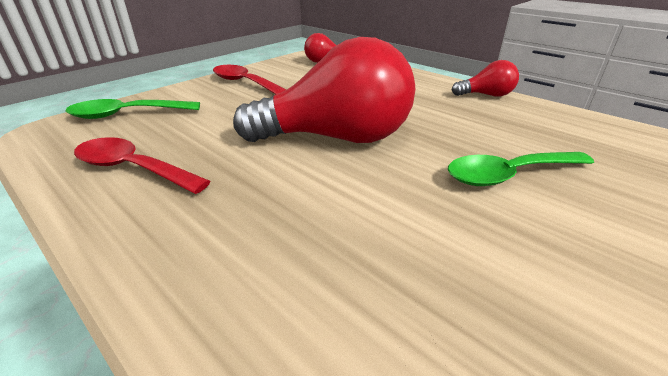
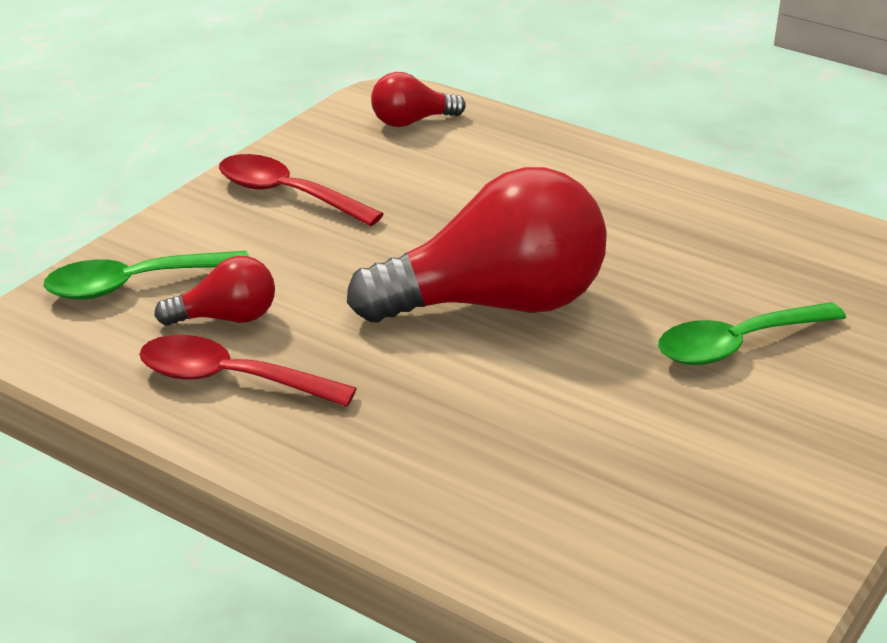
camera: 10 degrees left, 0 degrees up
red light bulb [451,60,519,97] -> red light bulb moved to [154,256,275,326]

